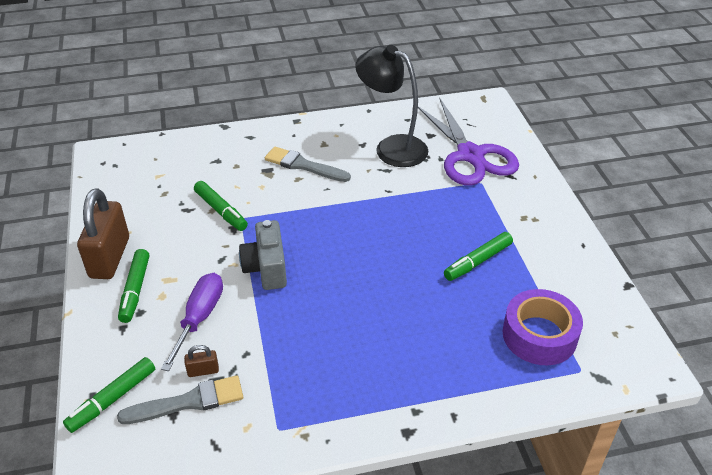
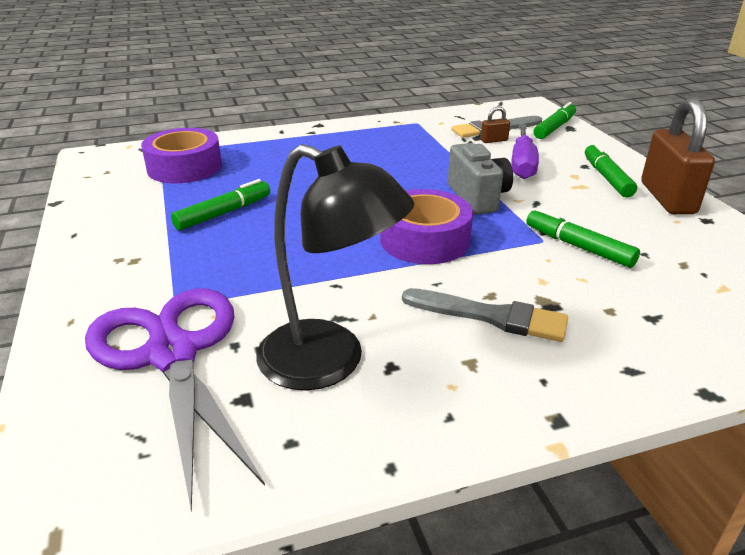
camera: 175 degrees right, 10 degrees down
none -> purple tape [380,189,473,264]

